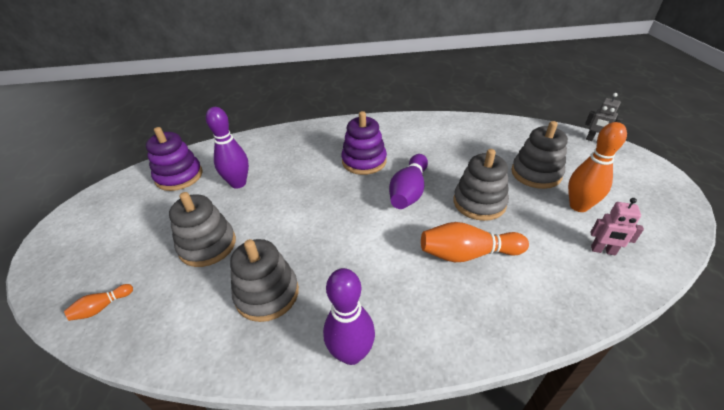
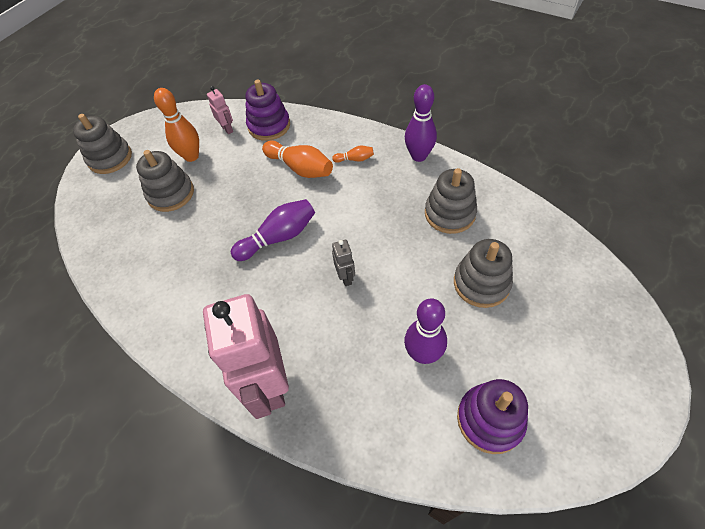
camera: 140 degrees left, 15 degrees up
orange bowling pin [64,284,133,321] -> orange bowling pin moved to [332,146,374,163]
purple stacking toy [341,111,387,175] -> purple stacking toy moved to [245,80,290,141]
grey stacking toy [453,149,509,221] -> grey stacking toy moved to [73,114,132,174]
grey robot [585,93,622,143] -> grey robot moved to [332,240,355,286]
none -> pink robot [203,294,289,419]

